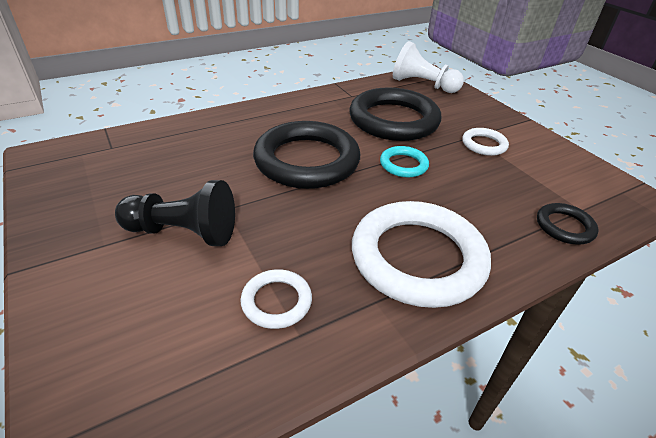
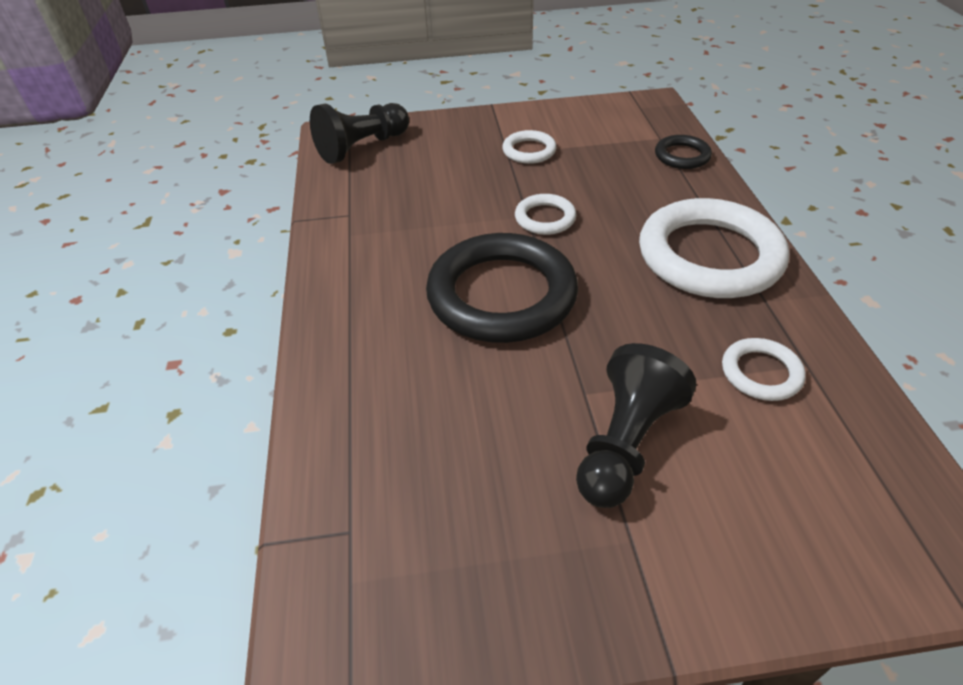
camera: 65 degrees left, 5 degrees up
black ring [350,87,441,141] -> none
turquoise ring [380,146,429,177] -> white ring [515,194,576,235]
white pawn [393,41,464,93] -> black pawn [310,103,409,164]

